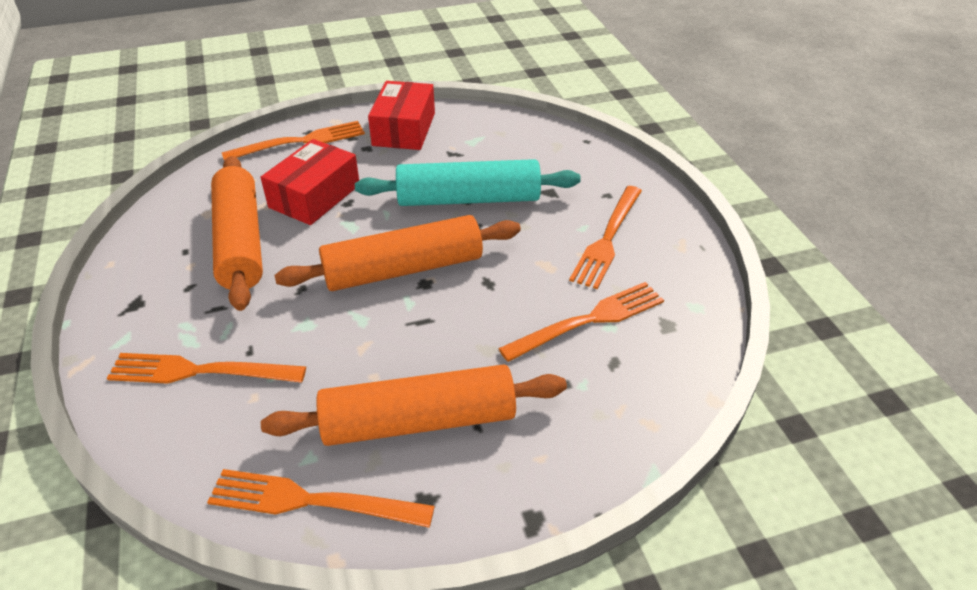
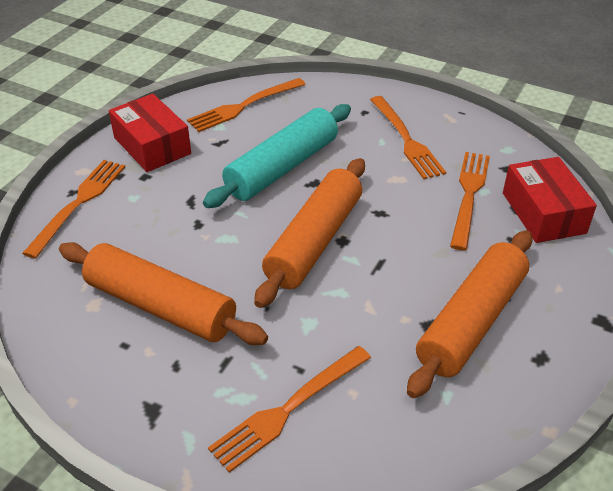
camera: 45 degrees left, 0 degrees up
orange fork [207,469,435,528] -> orange fork moved to [187,78,306,132]
red box [260,139,359,225] -> red box moved to [503,157,597,243]

